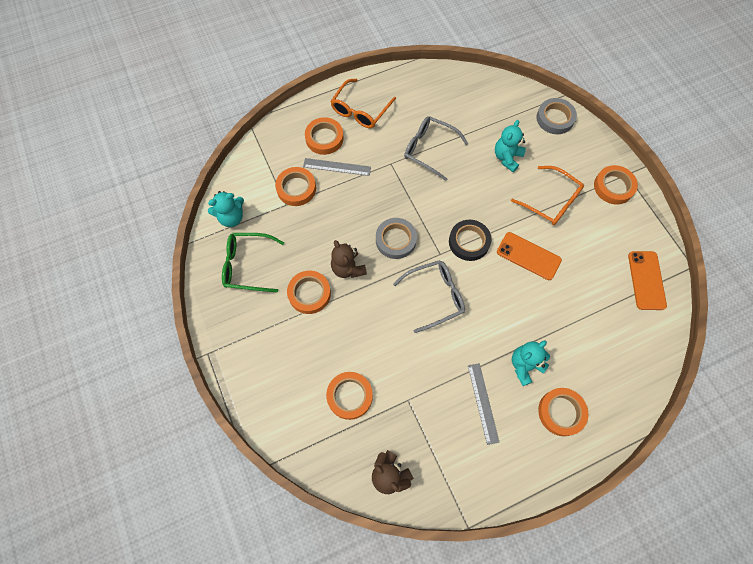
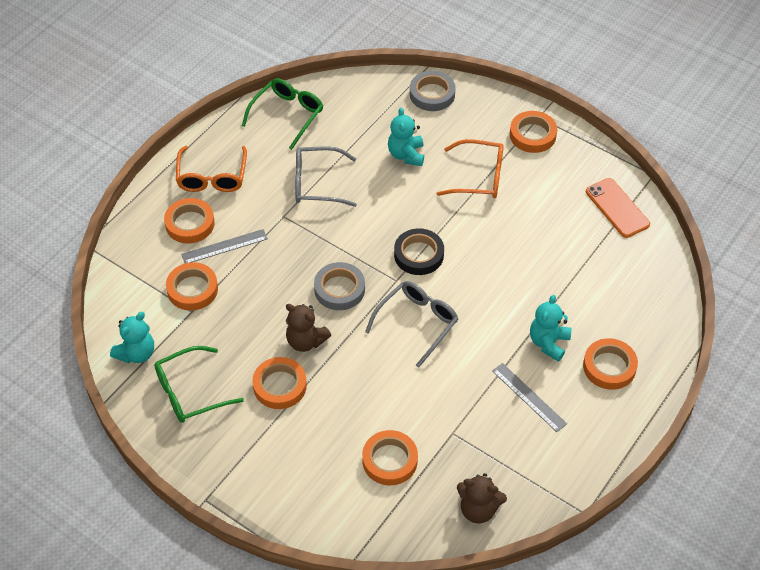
camera: 30 degrees left, 15 degrees down
orange phone [497,232,562,280] -> none
none -> green glasses [242,78,323,150]

